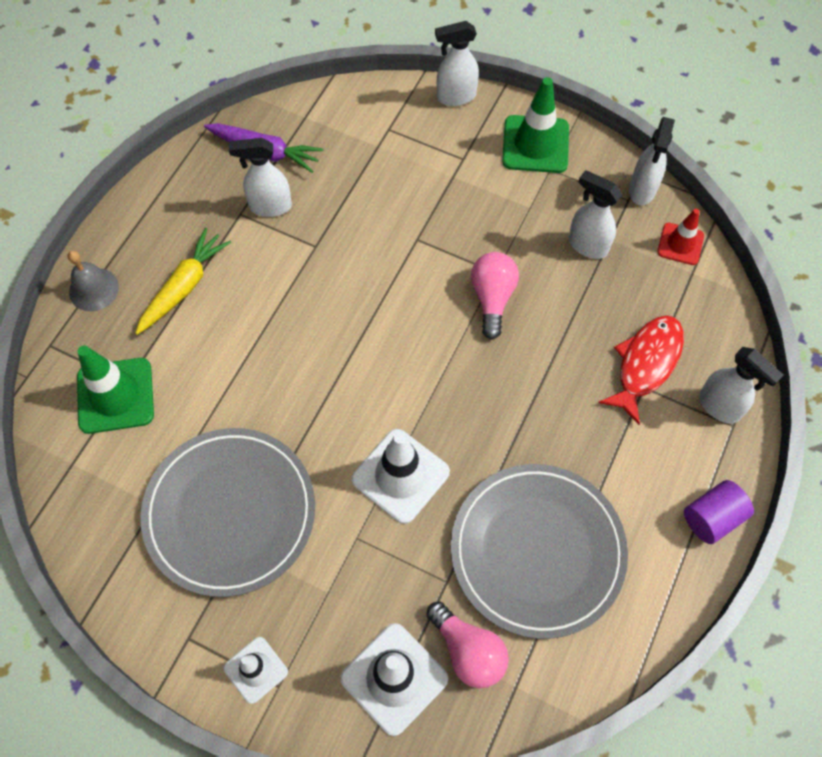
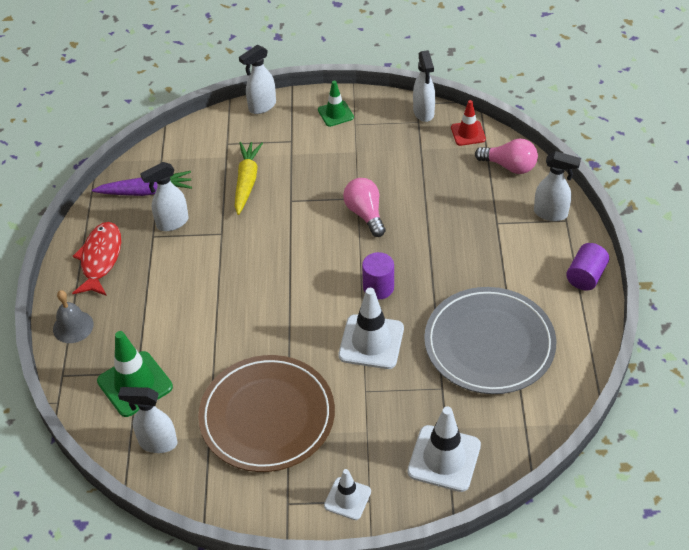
camera: 25 degrees left, 15 degrees down
yellow carrot [135,228,231,335] -> yellow carrot moved to [235,142,263,215]
grey plate [141,428,315,597] -> brown plate [198,355,335,472]
pink light bulb [426,601,509,688] -> pink light bulb moved to [475,138,538,174]
green traffic cone [502,77,569,173] -> green traffic cone [318,81,354,127], size x0.60
white spray bottle [569,170,622,259] -> white spray bottle moved to [118,387,177,453]
red fish [598,315,684,425] -> red fish moved to [72,222,121,296]
none -> purple cylinder [362,252,394,300]

